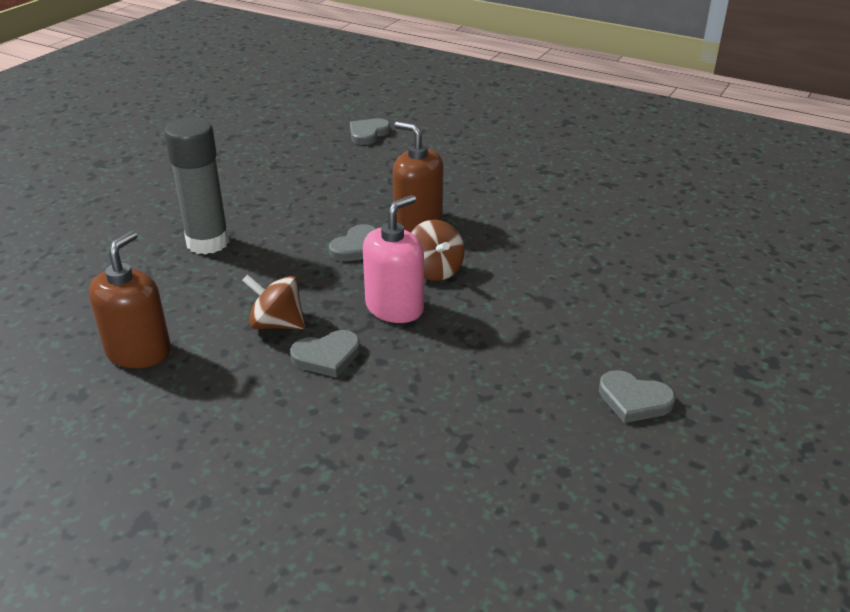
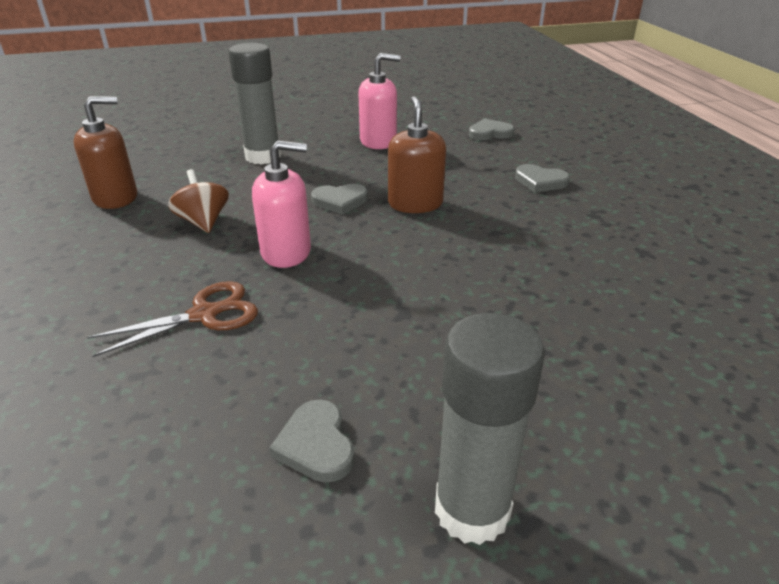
camera: 45 degrees right, 0 degrees up
grey heart [290,330,360,378] -> grey heart moved to [515,164,570,193]
brown spinning top [411,220,465,281] -> none
none -> brown scissors [87,281,258,357]
none -> pink soap dispenser [358,53,401,149]
none -> grey glue stick [435,313,545,545]

